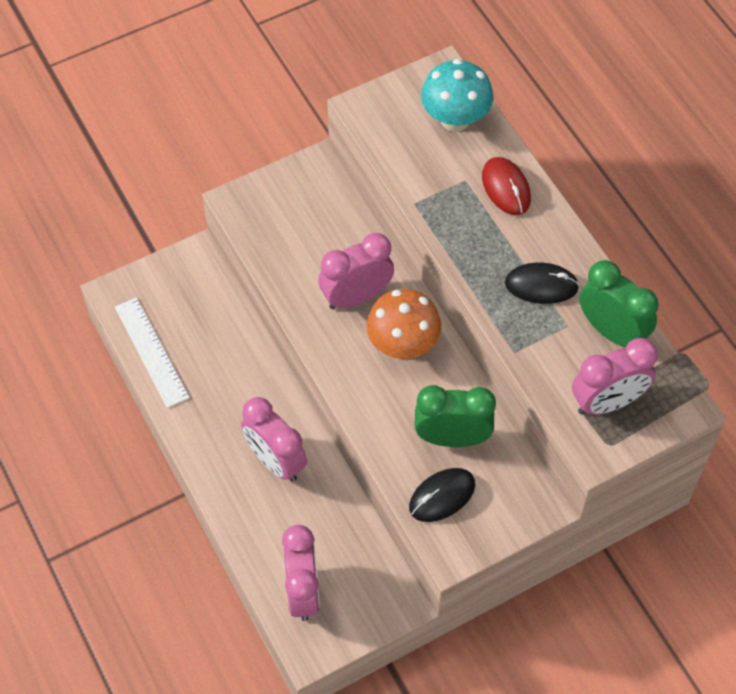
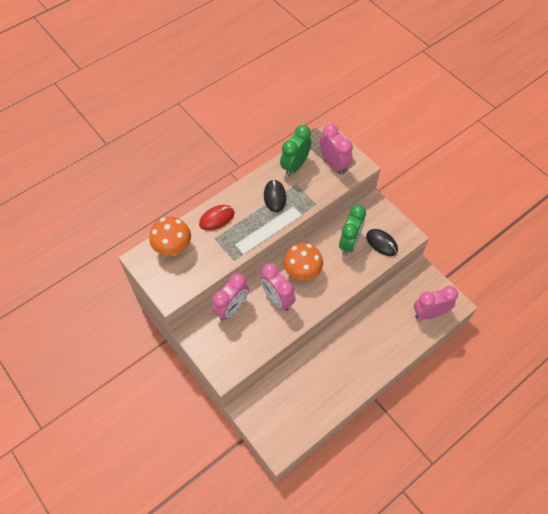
camera: 100 degrees left, 0 degrees up
white ruler [115,297,190,408] -> white ruler moved to [235,206,302,254]
pink clock [241,397,307,482] -> pink clock moved to [212,273,249,321]
green clock [414,385,496,447] -> green clock turned 150 degrees counterclockwise [339,205,366,255]
turquoise mushroom [421,59,494,132] -> orange mushroom [149,217,191,256]

